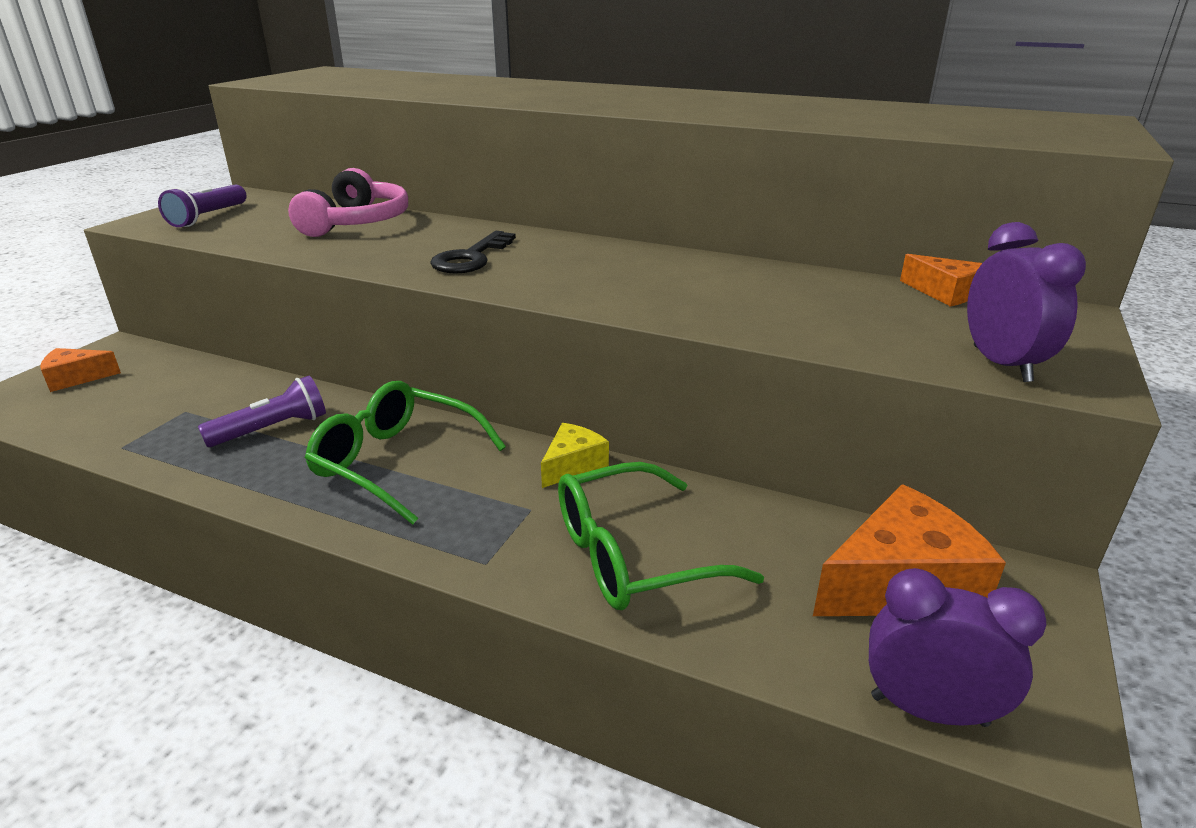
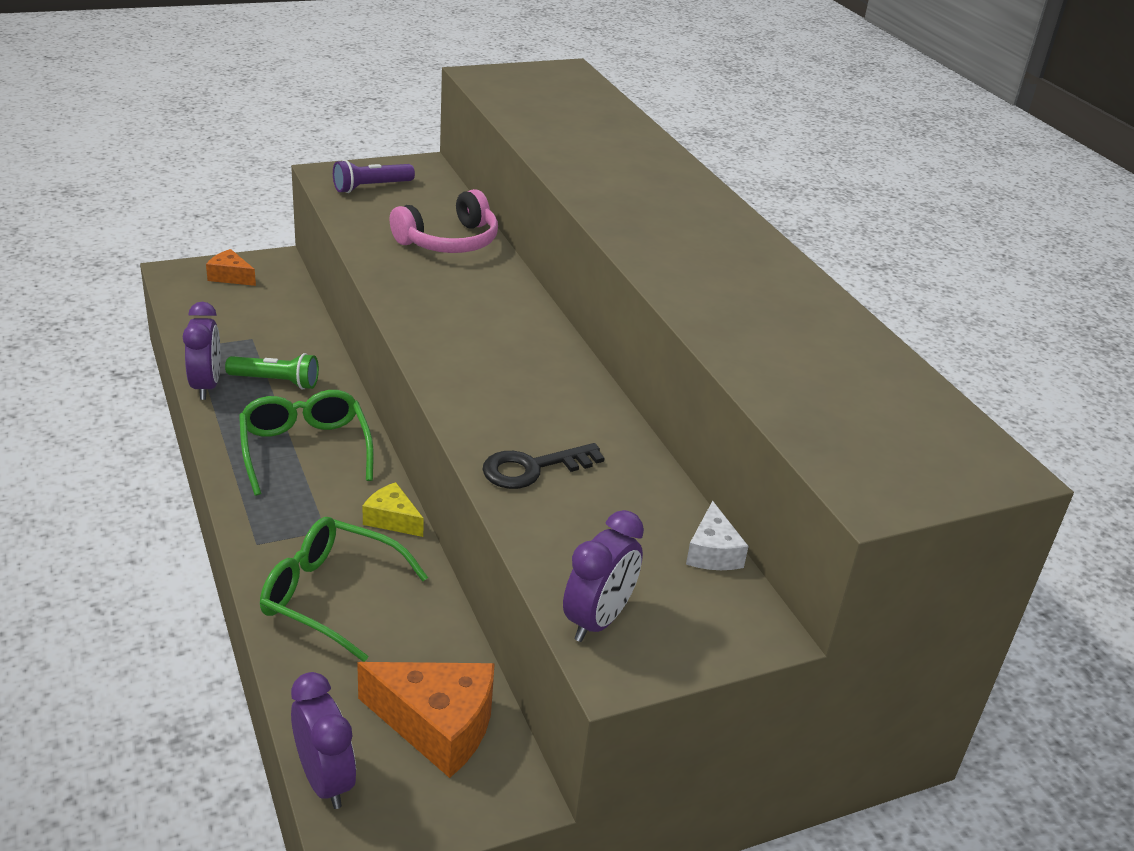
camera: 40 degrees right, 5 degrees up
purple flashlight [198,376,326,447] -> green flashlight [225,353,319,389]
black key [430,231,516,274] -> black key moved to [482,443,604,489]
yellow cheese [541,423,609,488] -> yellow cheese turned 135 degrees counterclockwise [362,482,424,537]
orange cheese [900,254,982,306] -> white cheese [686,501,749,570]
none -> purple clock [183,302,220,400]

